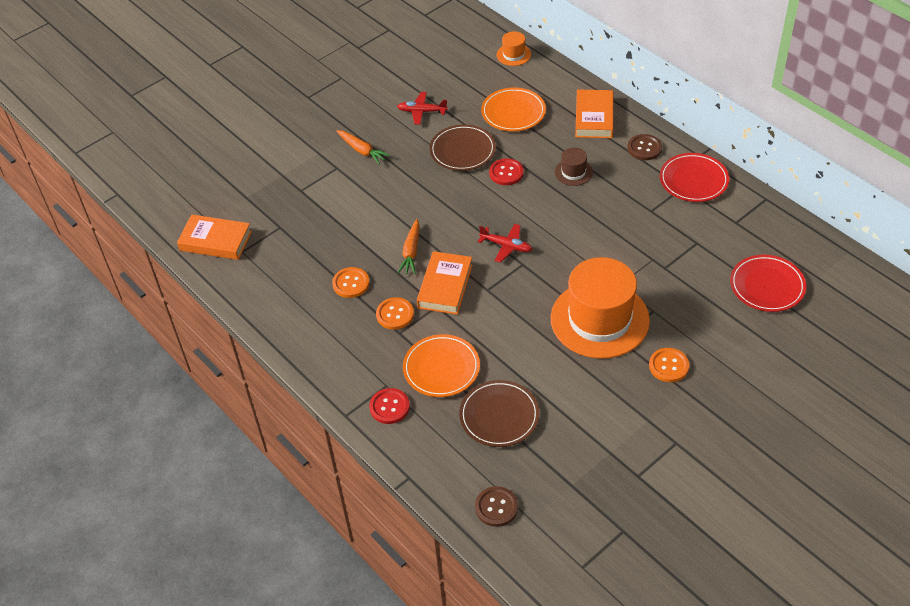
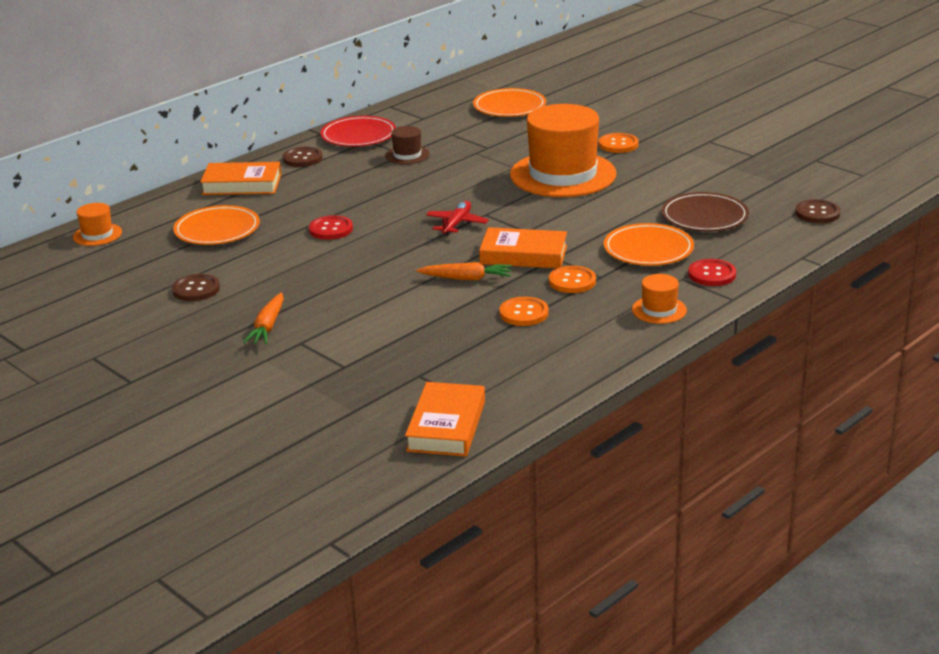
camera: 95 degrees left, 20 degrees down
orange carrot [336,130,390,165] -> orange carrot turned 150 degrees clockwise [243,292,284,344]
red plane [397,92,448,125] -> brown button [172,274,220,301]
brown plate [430,124,496,171] -> none
brown hat [554,148,593,186] -> brown hat moved to [385,126,430,164]
red plate [730,255,806,312] -> orange plate [473,88,546,117]
none -> orange hat [632,274,687,324]

